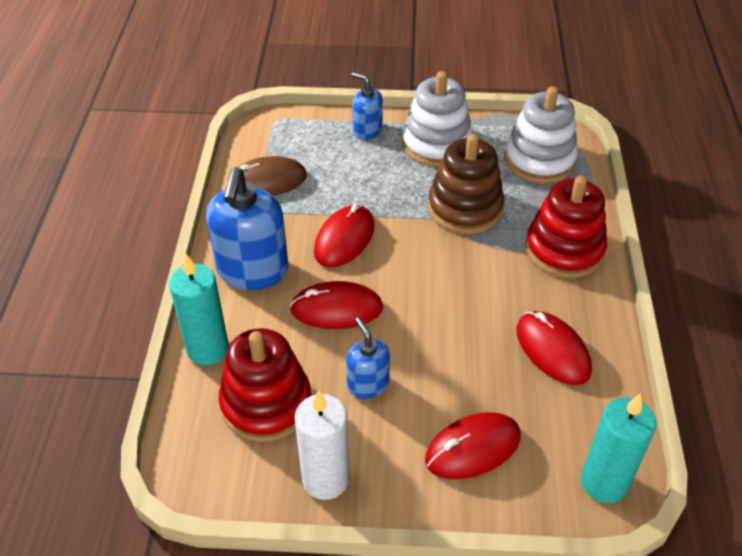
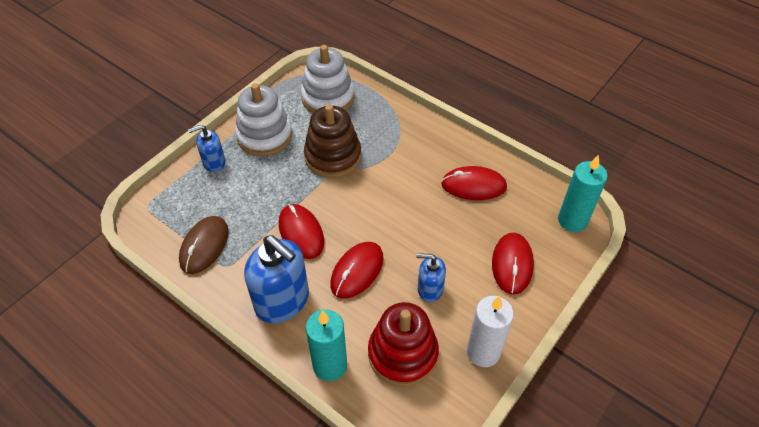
camera: 55 degrees left, 5 degrees up
red stacking toy [525,175,607,278] -> none

